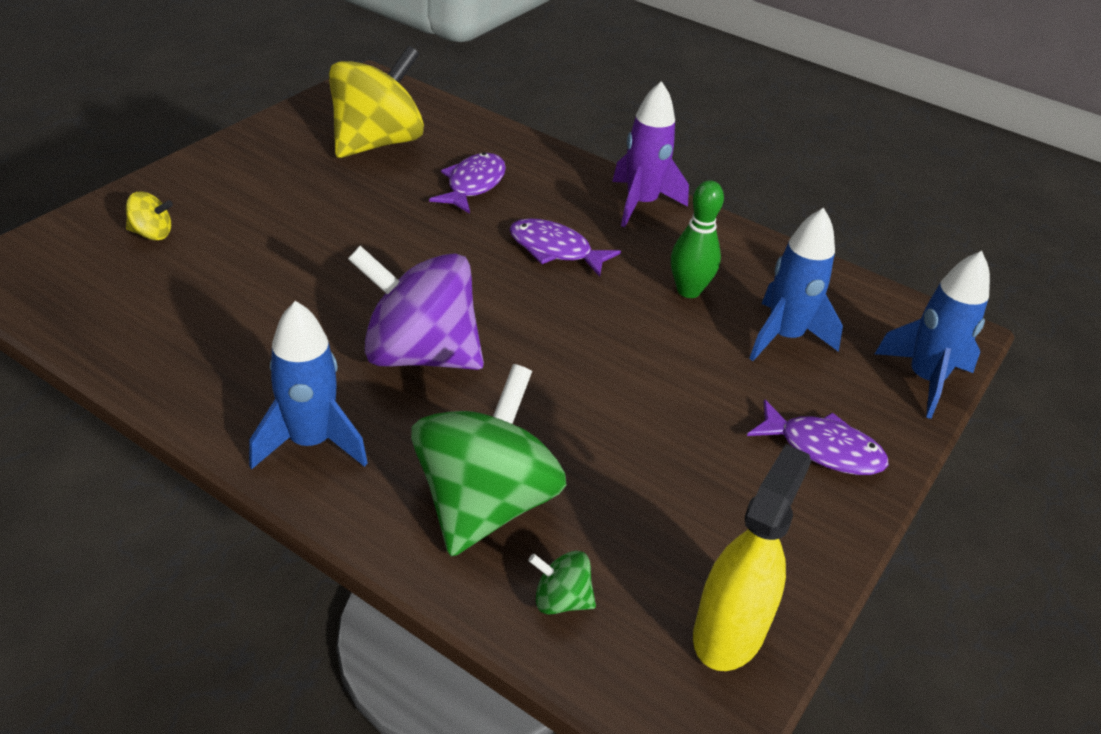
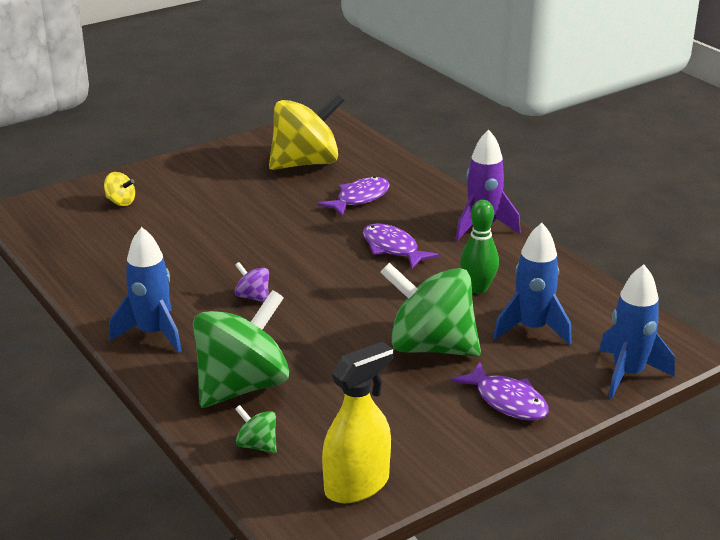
camera: 25 degrees right, 10 degrees down
purple spinning top [348,246,484,370] -> purple spinning top [235,262,269,302], size x0.42
none -> green spinning top [380,263,481,357]

